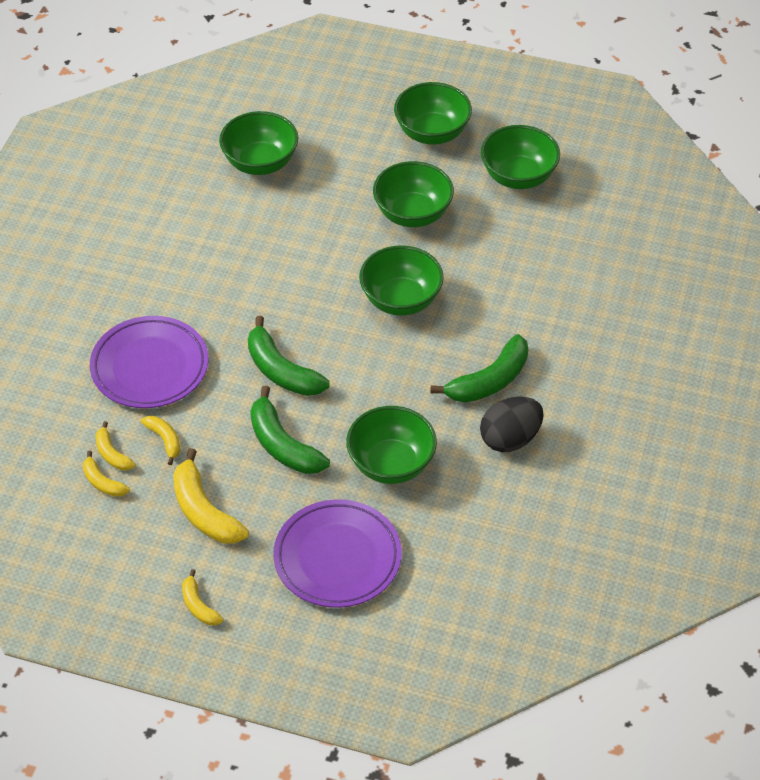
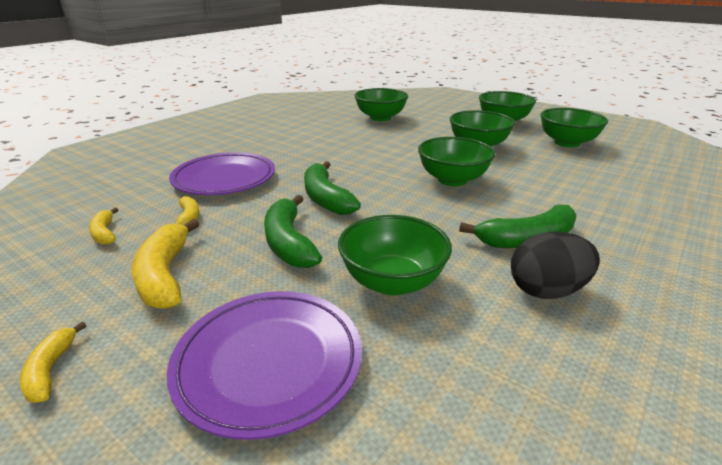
camera: 20 degrees right, 20 degrees down
yellow banana [95,421,136,470] -> none

